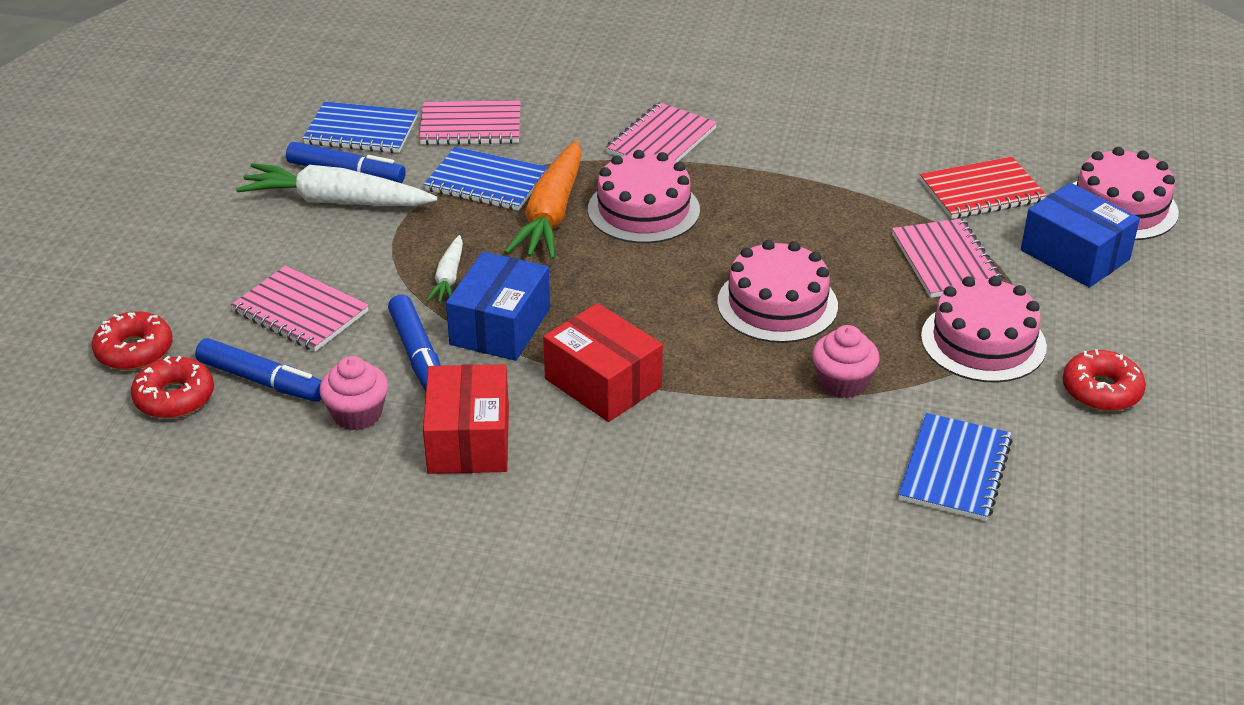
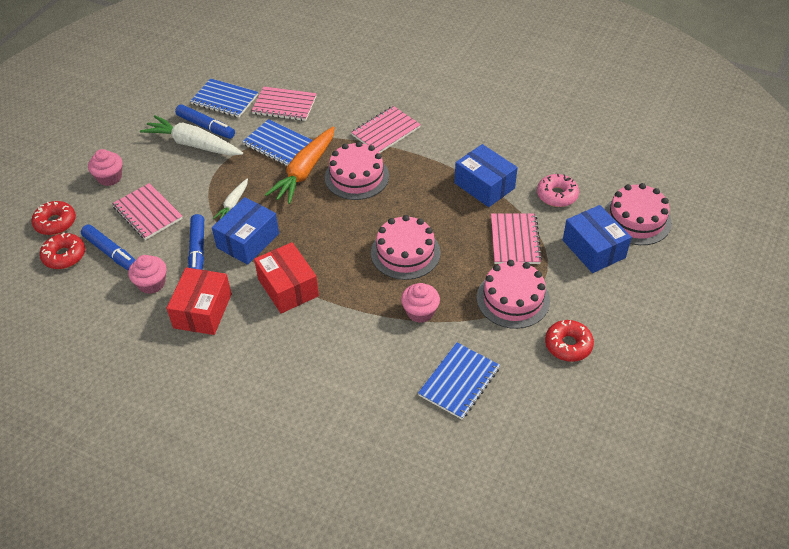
camera: 15 degrees right, 10 degrees up
red notebook [920,157,1047,219] -> pink donut [537,174,579,207]
none -> pink cupcake [88,149,123,186]
none -> blue box [454,144,518,207]

